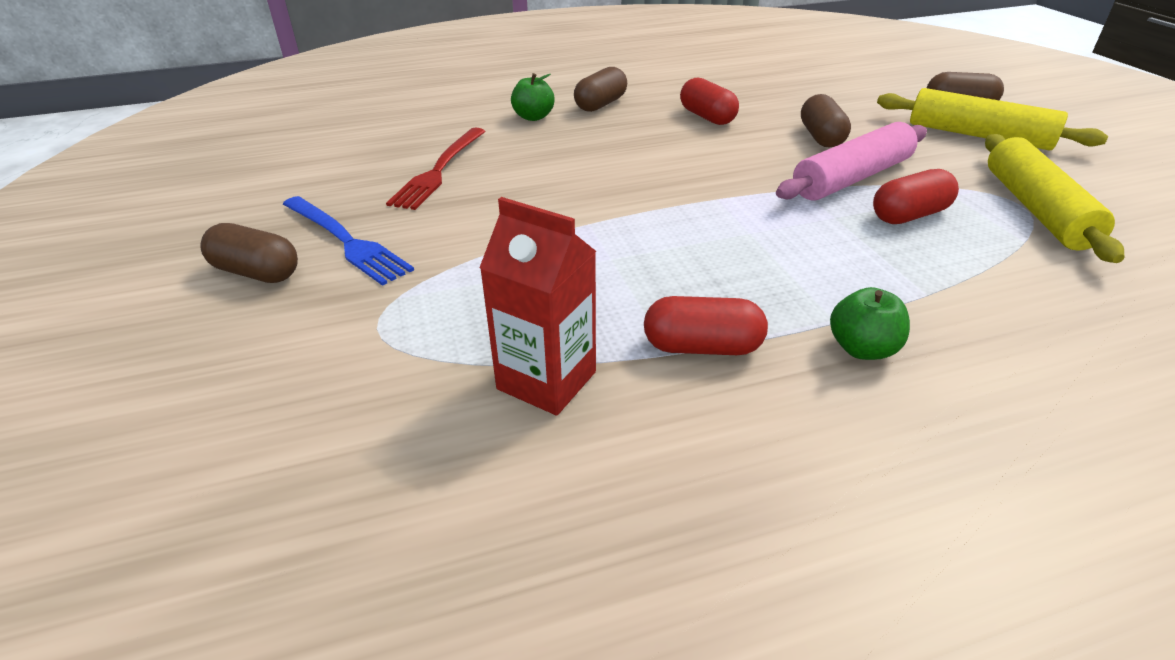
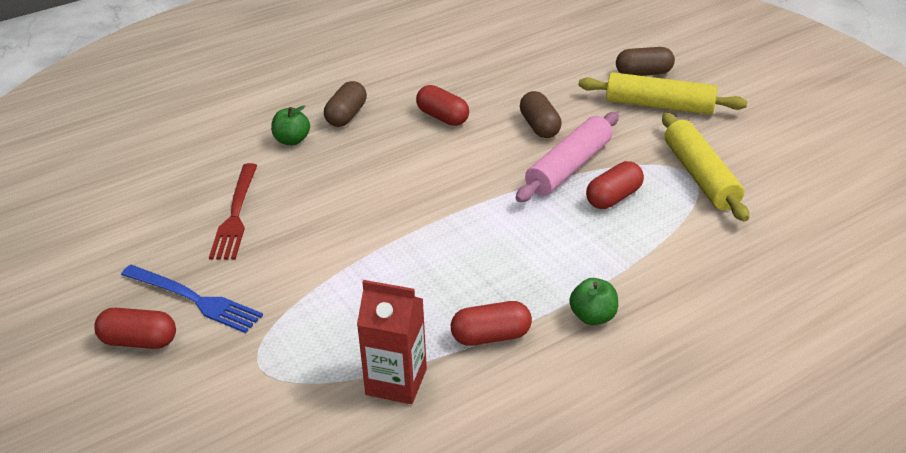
camera: 15 degrees left, 0 degrees up
brown capsule [201,223,298,283] -> red capsule [94,308,176,349]

